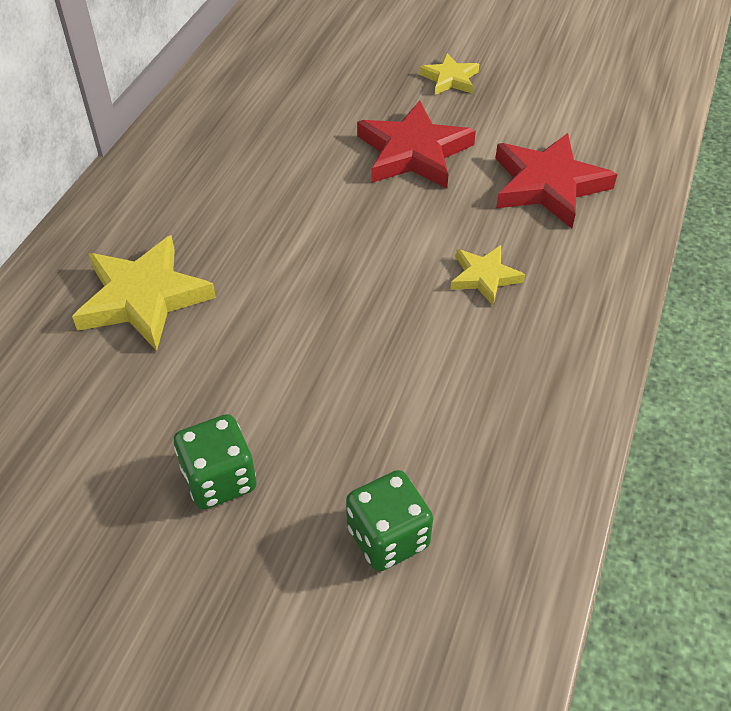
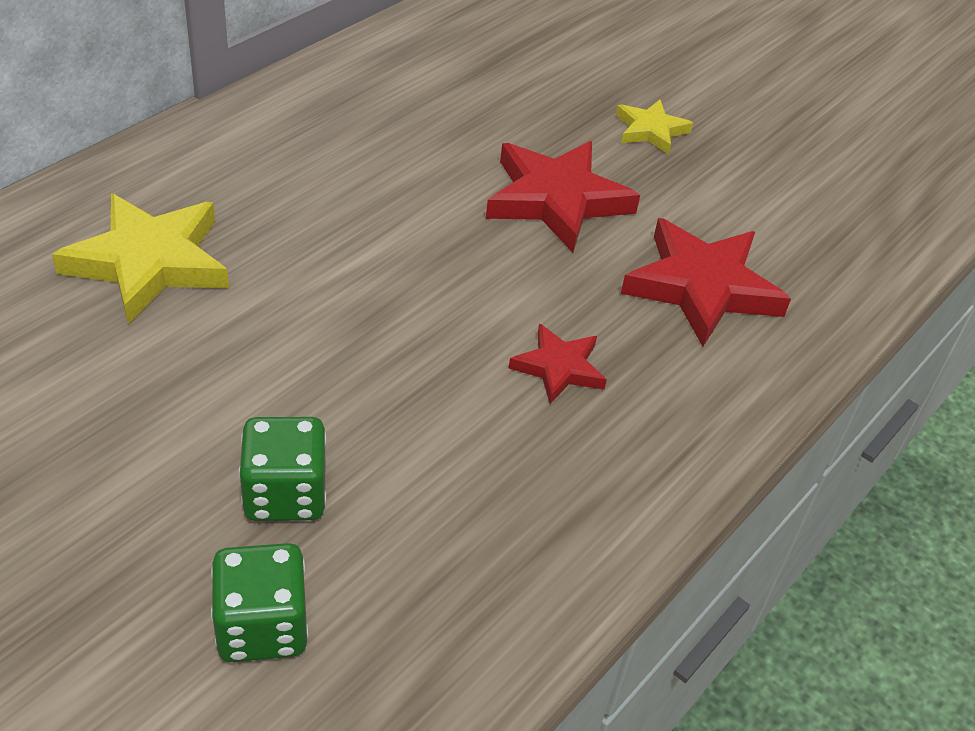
camera: 15 degrees right, 5 degrees down
green dice [174,414,256,509] -> green dice moved to [239,417,326,521]
yellow star [450,245,525,305] -> red star [508,324,607,404]

